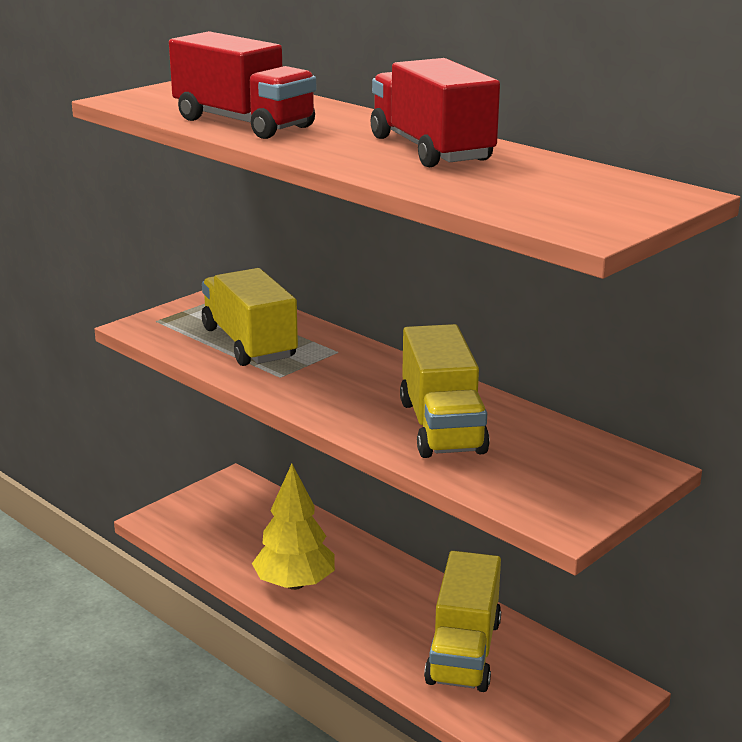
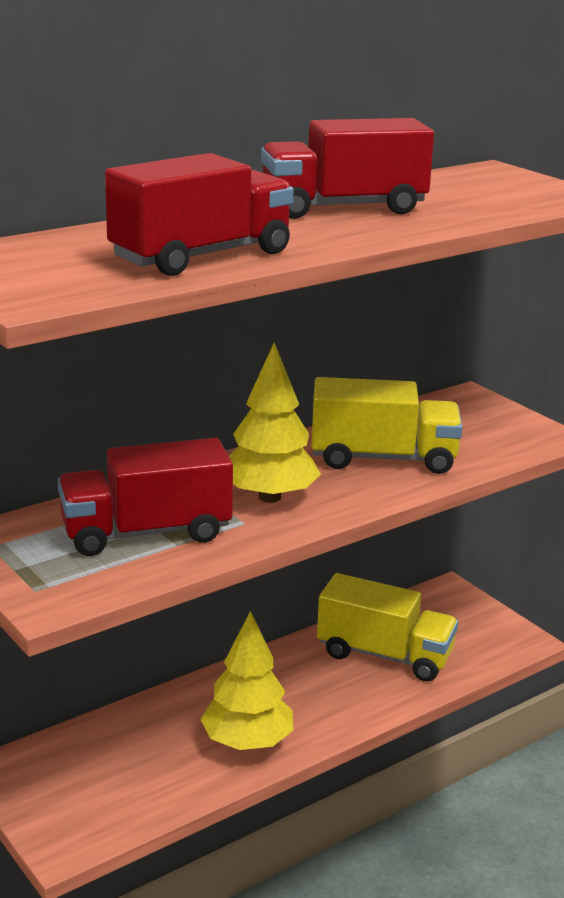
camera: 80 degrees left, 0 degrees up
yellow truck [202,268,298,366] -> red truck [58,438,233,556]
none -> yellow tree [229,342,321,503]

